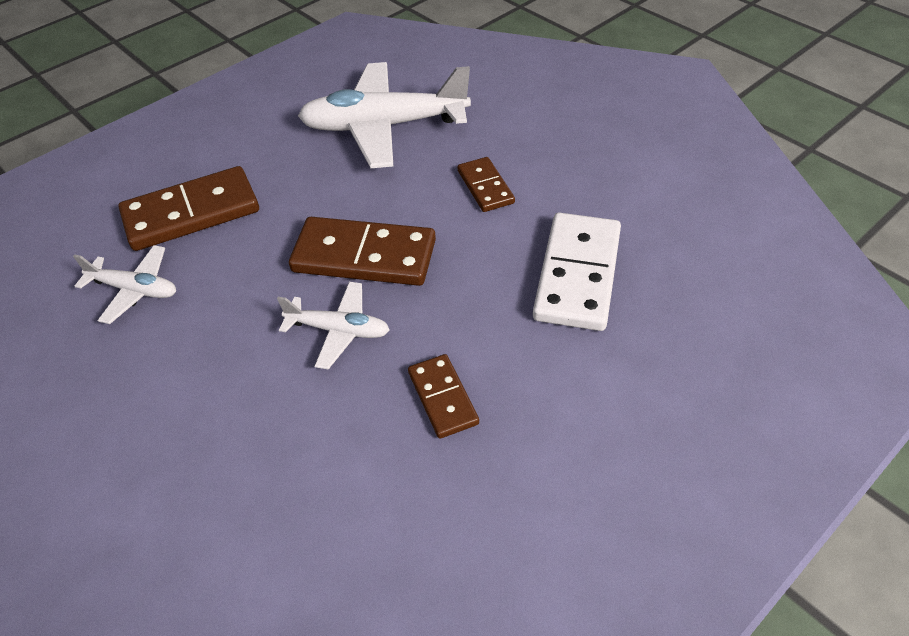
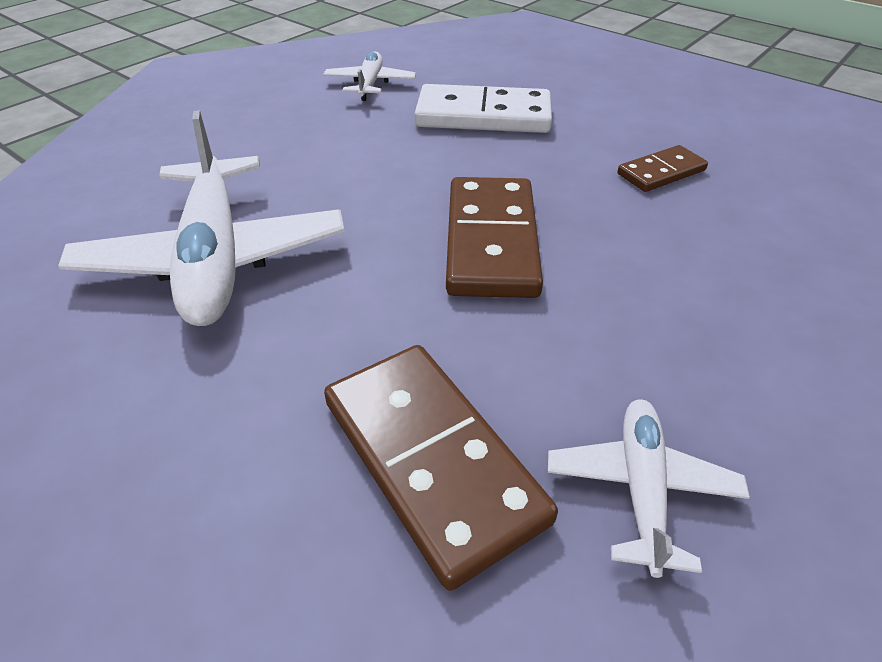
camera: 100 degrees left, 5 degrees down
white plane [277,282,390,369] -> white plane moved to [323,52,416,101]
brown domino [458,157,515,212] -> none

